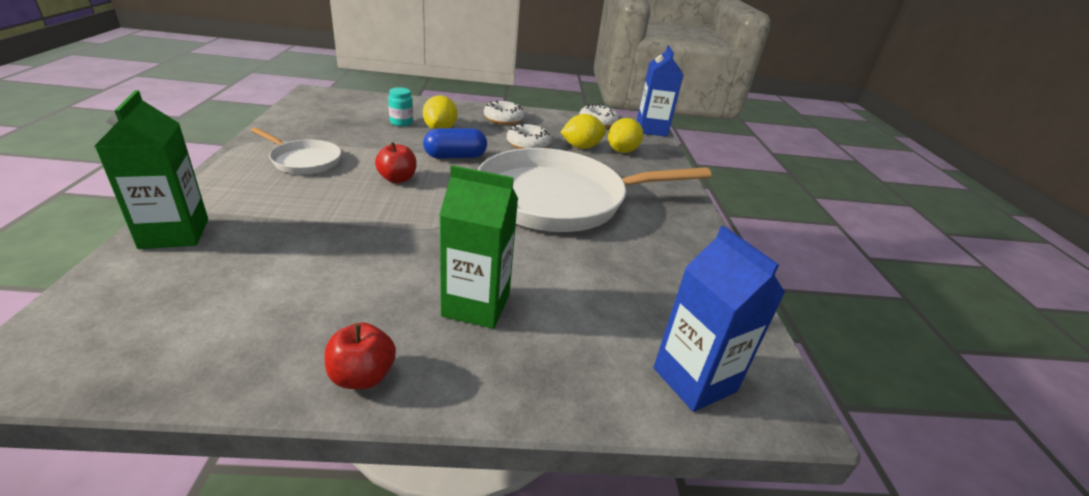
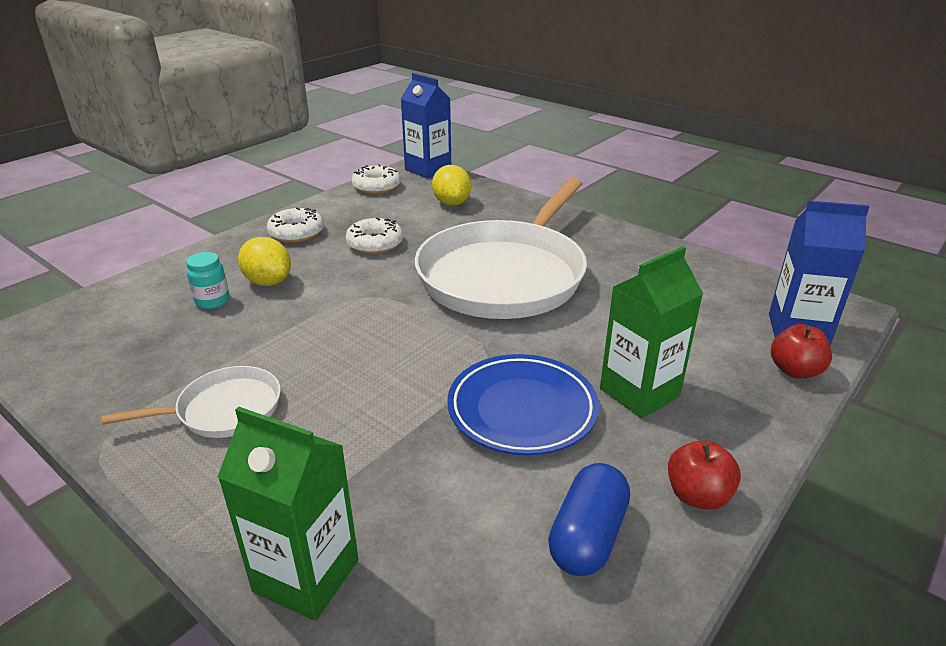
camera: 45 degrees left, 0 degrees up
red apple [375,142,416,183] -> red apple moved to [771,324,832,379]
blue capsule [423,128,487,159] -> blue capsule moved to [548,463,630,576]
yellow lemon [560,114,606,149] -> none
none -> blue plate [447,354,599,455]

